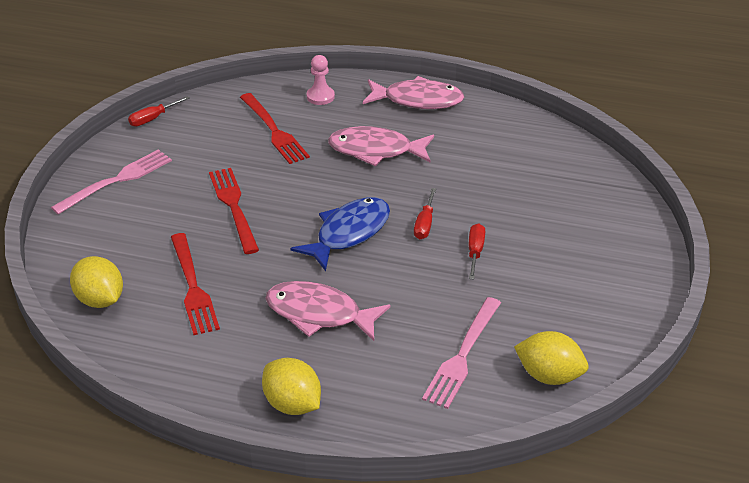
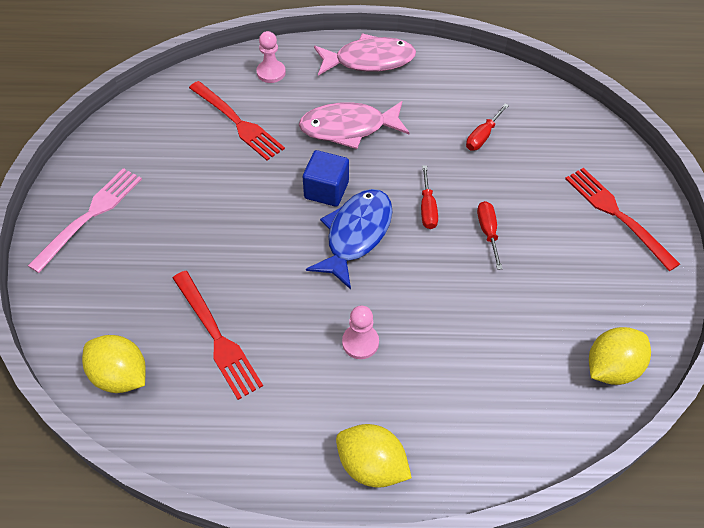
camera: 15 degrees left, 15 degrees up
red screwdriver [128,96,190,126] -> red screwdriver moved to [466,104,509,151]
red fork [209,168,259,254] -> red fork moved to [565,168,680,271]
pink fish [265,281,391,341] -> pink pawn [342,306,379,359]
pink fork [422,297,501,409] -> none
yellow lemon [514,331,588,385] -> yellow lemon turned 45 degrees counterclockwise [589,327,651,385]
none -> blue cube [303,150,349,207]

